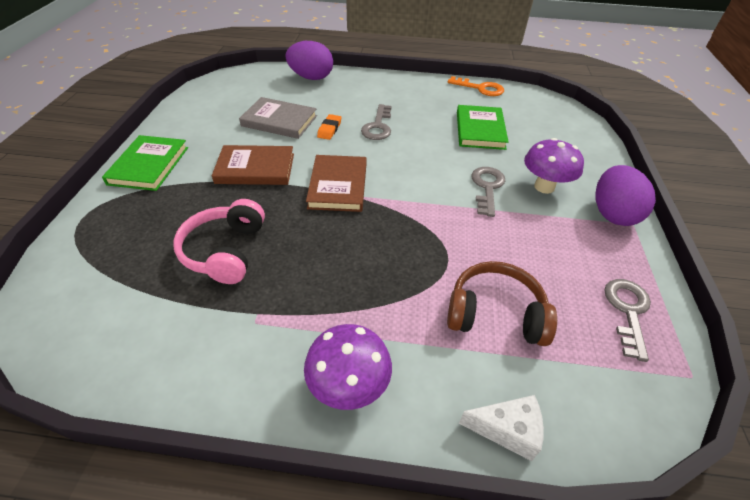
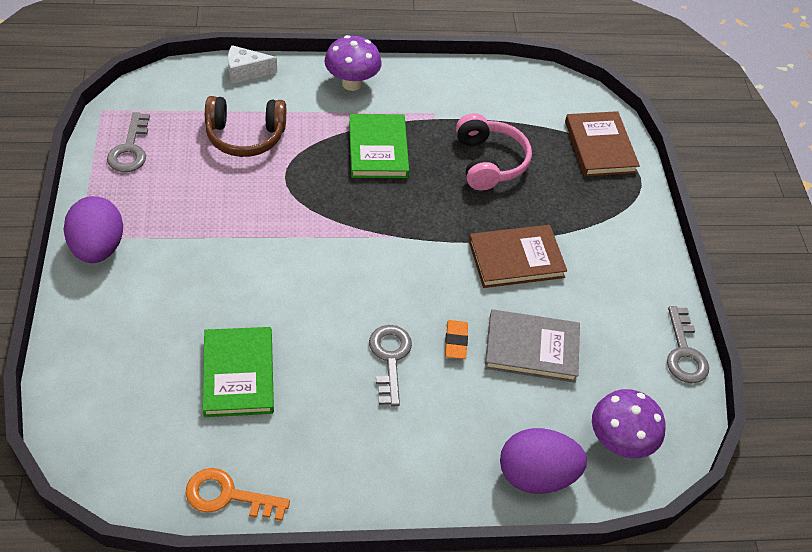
camera: 165 degrees right, 5 degrees up
green book [102,135,188,191] -> green book moved to [349,114,409,178]
brown book [306,155,367,212] -> brown book moved to [565,111,640,177]
grey key [472,167,505,217] -> grey key moved to [667,306,709,383]
purple mushroom [524,138,584,194] -> purple mushroom moved to [592,389,665,458]

